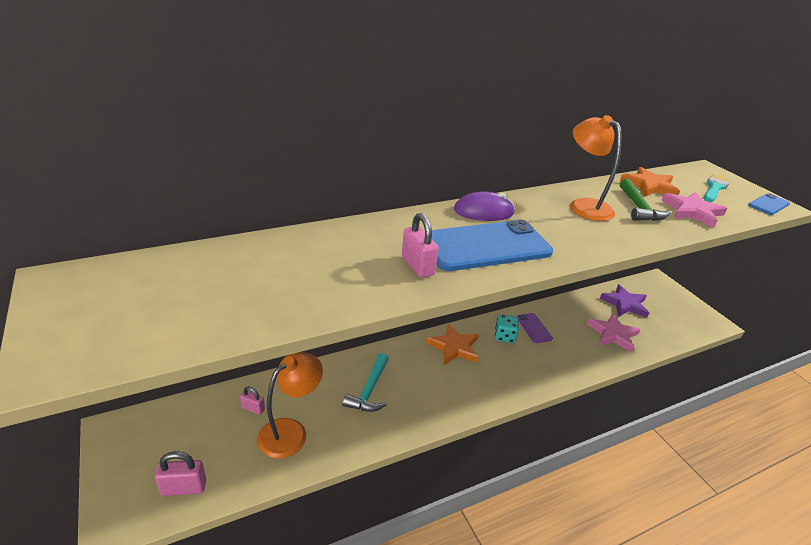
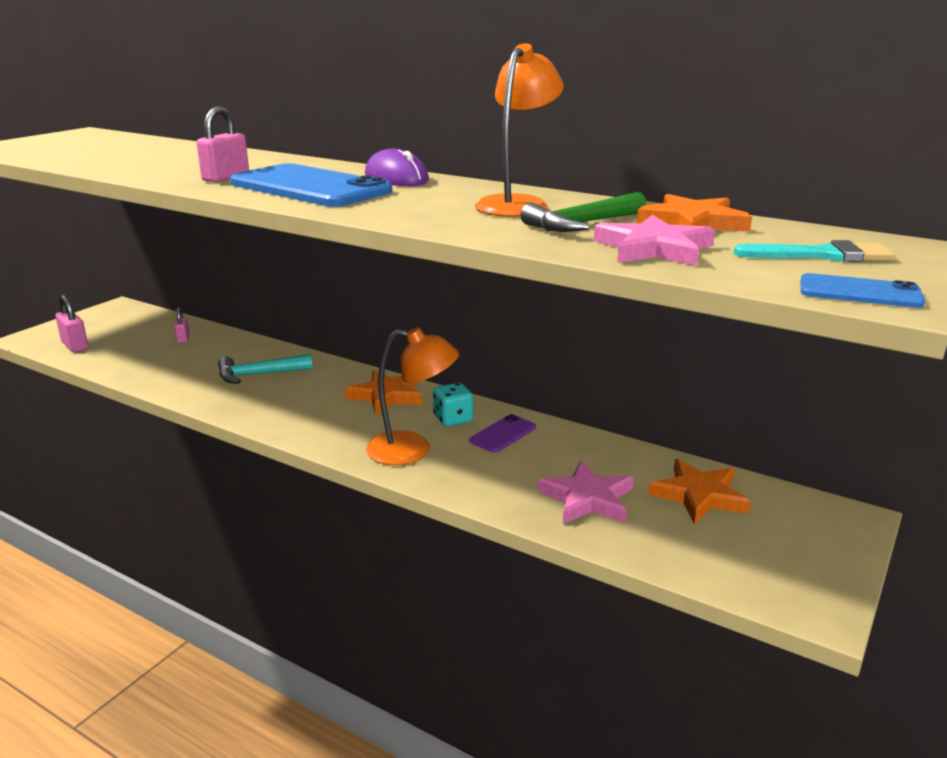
camera: 60 degrees right, 10 degrees down
orange lamp [257,352,323,459] -> orange lamp moved to [366,327,459,465]
purple star [600,284,649,318] -> orange star [648,459,751,524]

